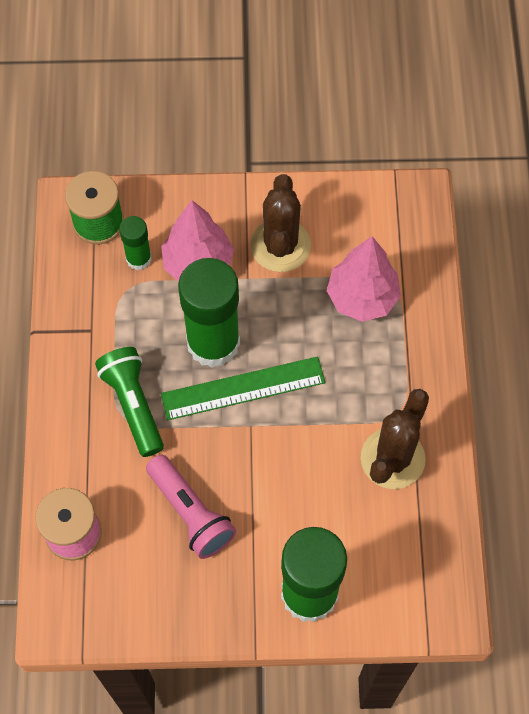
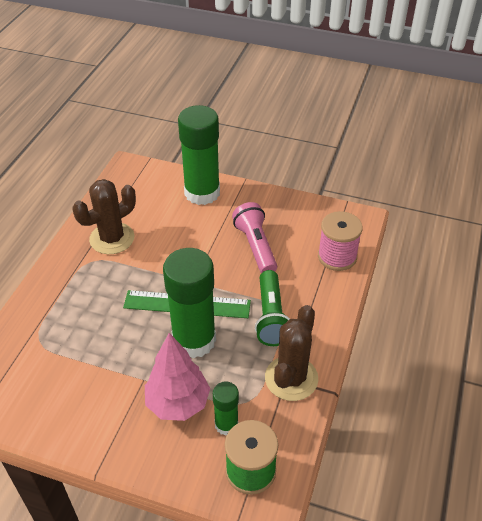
camera: 160 degrees left, 20 degrees down
brown cactus [250,174,311,272] -> brown cactus moved to [265,305,318,401]
pink tree [327,236,401,322] -> none

